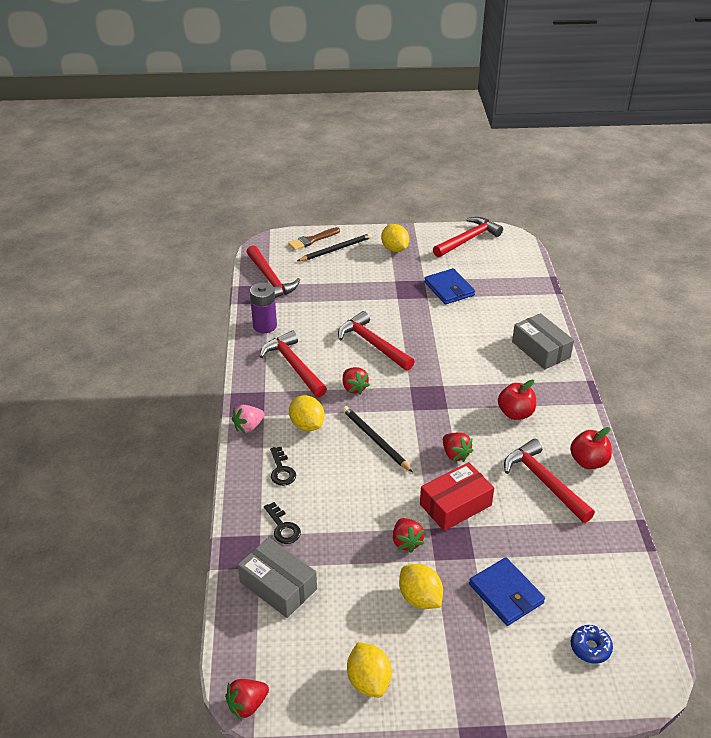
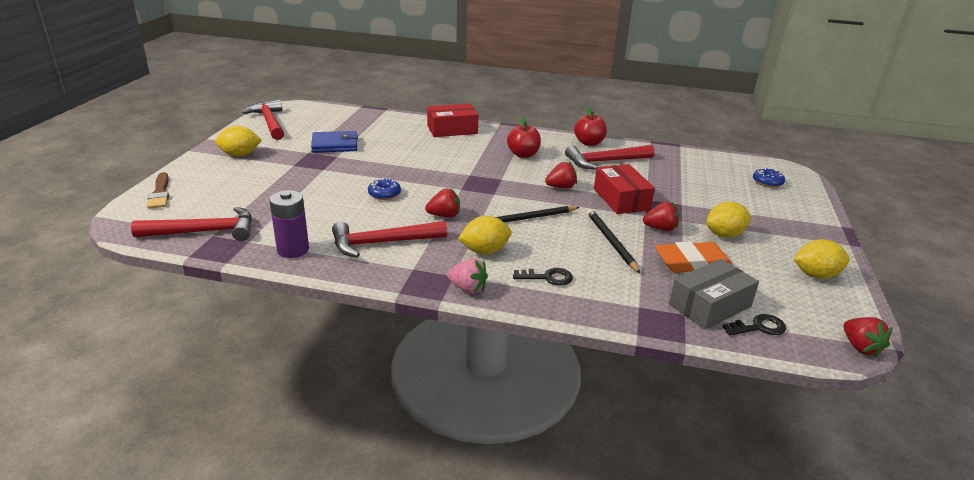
camera: 75 degrees left, 10 degrees down
pink strawberry [232,405,265,433] -> pink strawberry turned 45 degrees counterclockwise [447,258,488,294]
black key [264,502,301,544] -> black key moved to [722,314,786,336]
black pencil [297,233,372,261] -> black pencil moved to [587,209,640,273]
red hammer [338,311,415,371] -> blue donut [368,178,401,200]
blue wallet [469,557,545,626] -> none
grey box [512,313,574,370] -> red box [427,104,479,137]
none -> orange eraser [655,242,733,273]

